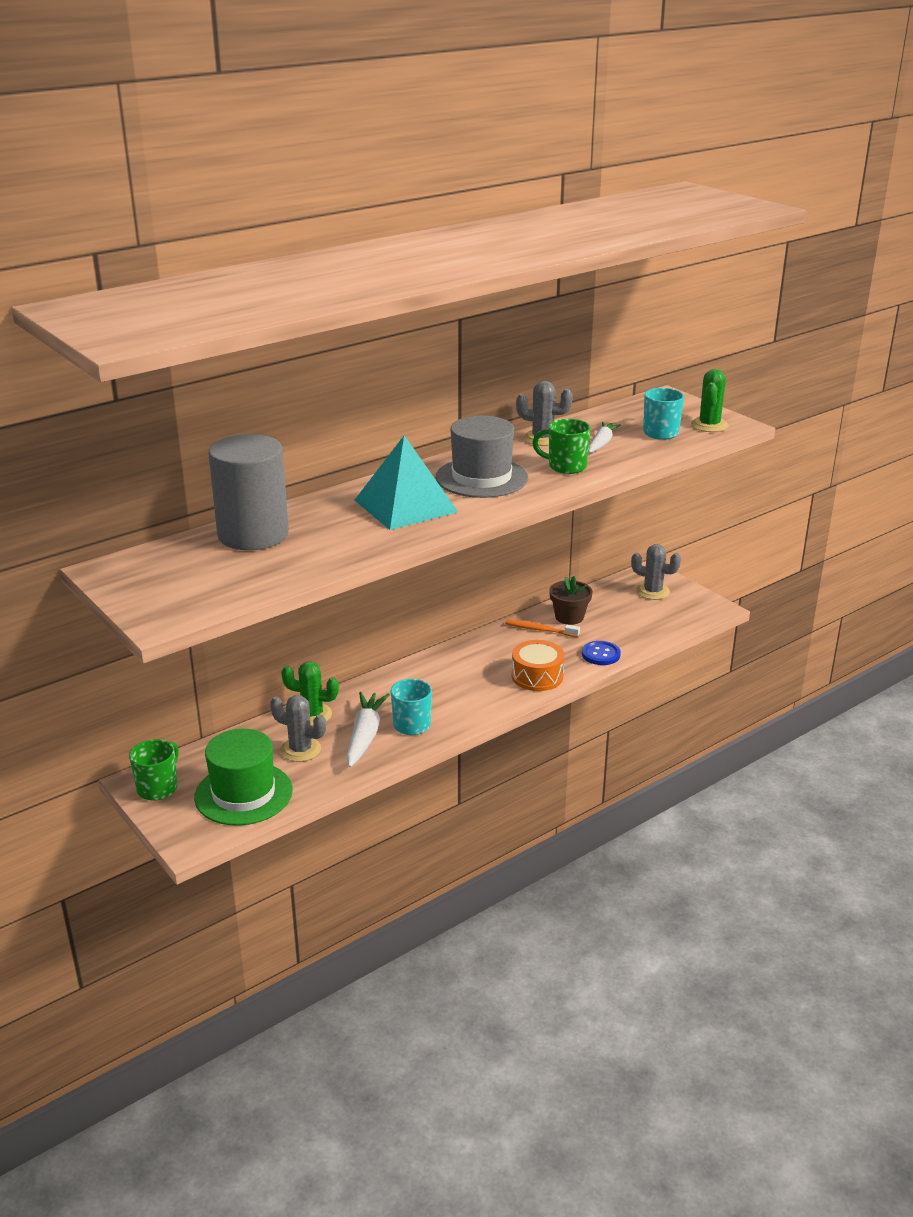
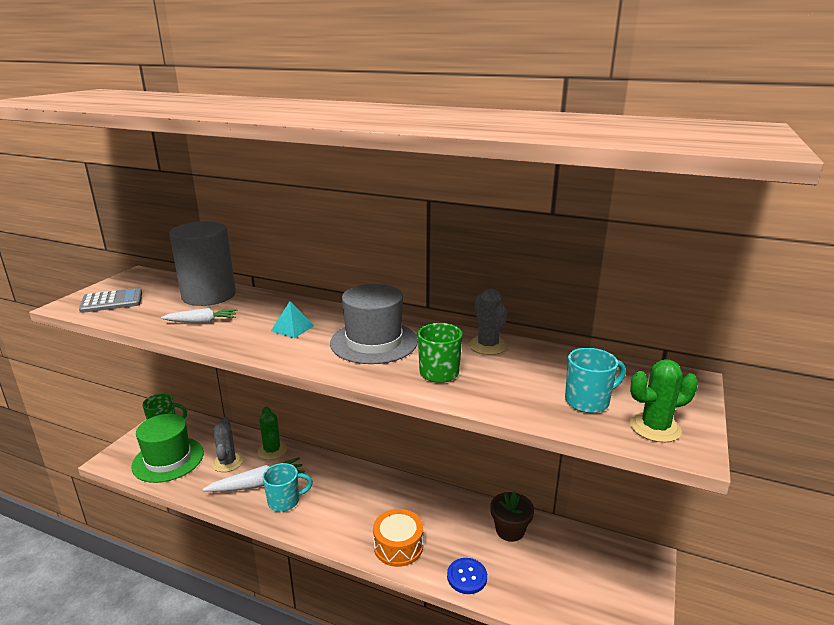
camera: 60 degrees right, 5 degrees down
turquoise pyramid [354,435,458,530] -> turquoise pyramid [271,301,314,338], size x0.46
orange toothbrush [505,620,580,637] -> none
white carrot [588,422,621,453] -> white carrot moved to [161,308,237,324]
grey cactus [631,544,681,600] -> none
none -> grey calculator [79,288,142,313]

